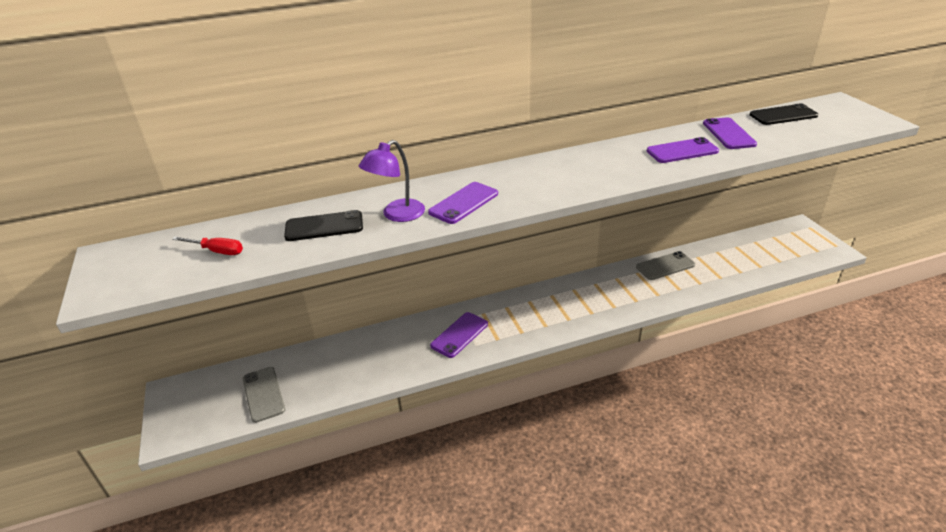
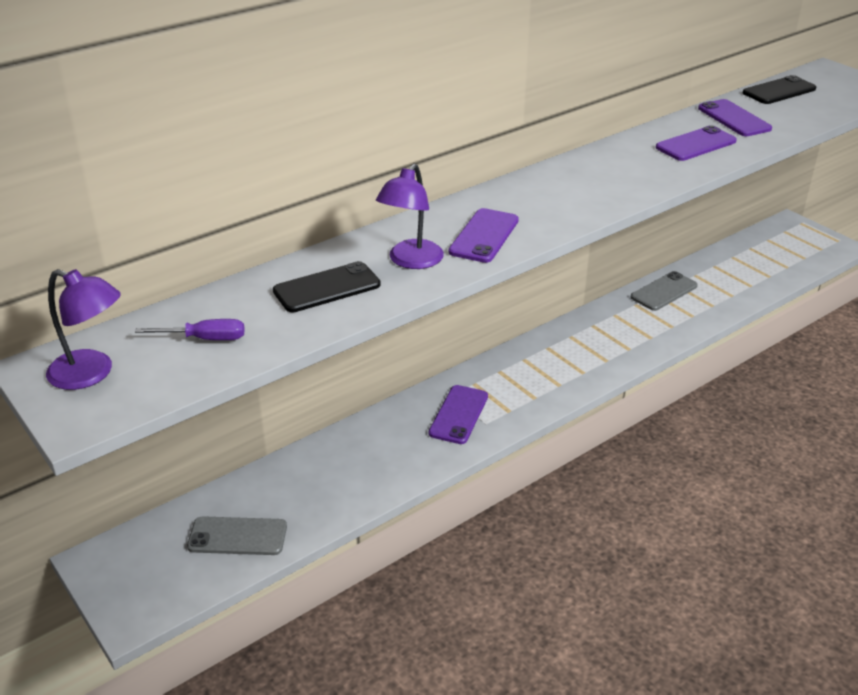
camera: 20 degrees left, 0 degrees up
red screwdriver [172,237,243,255] -> purple screwdriver [135,319,245,340]
grey phone [243,367,285,423] -> grey phone turned 45 degrees counterclockwise [187,516,287,555]
none -> purple lamp [46,269,121,390]

